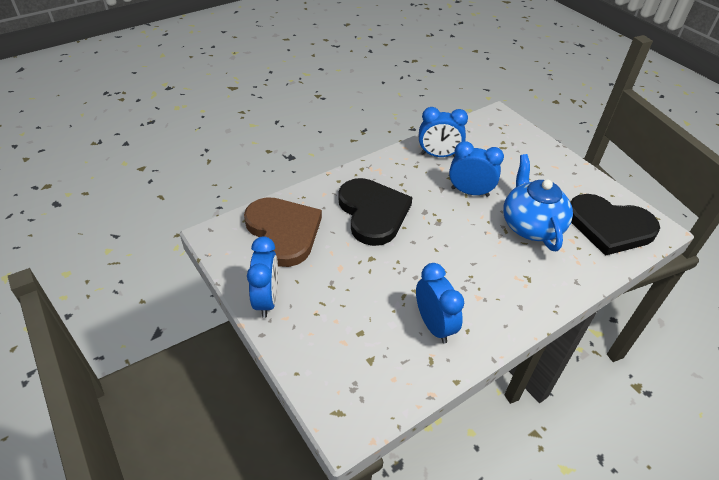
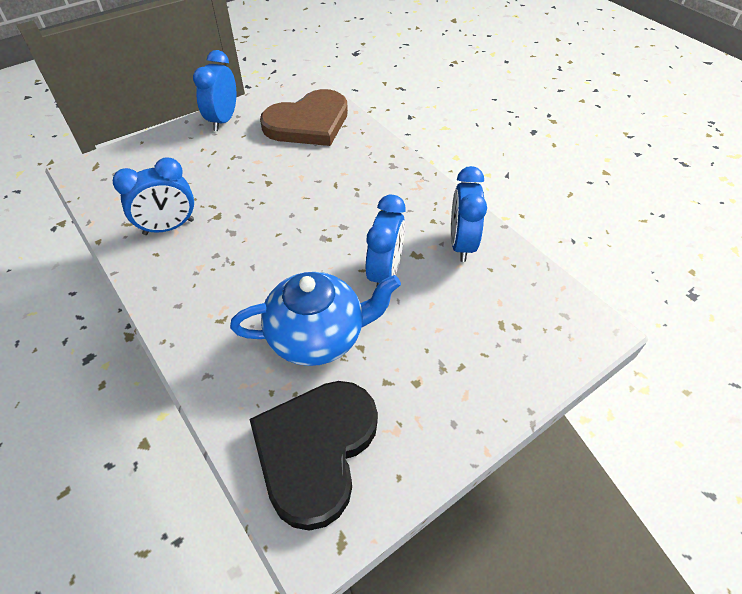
camera: 90 degrees right, 5 degrees up
blue clock [247,237,278,318] -> blue clock turned 105 degrees clockwise [193,50,236,131]
black heart [338,178,413,246] -> none

